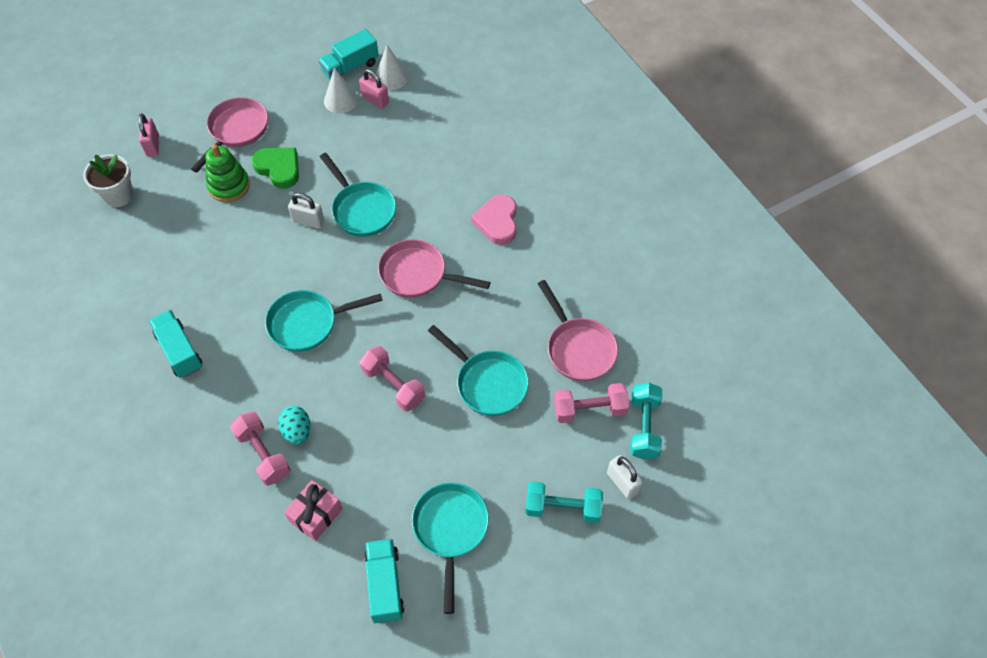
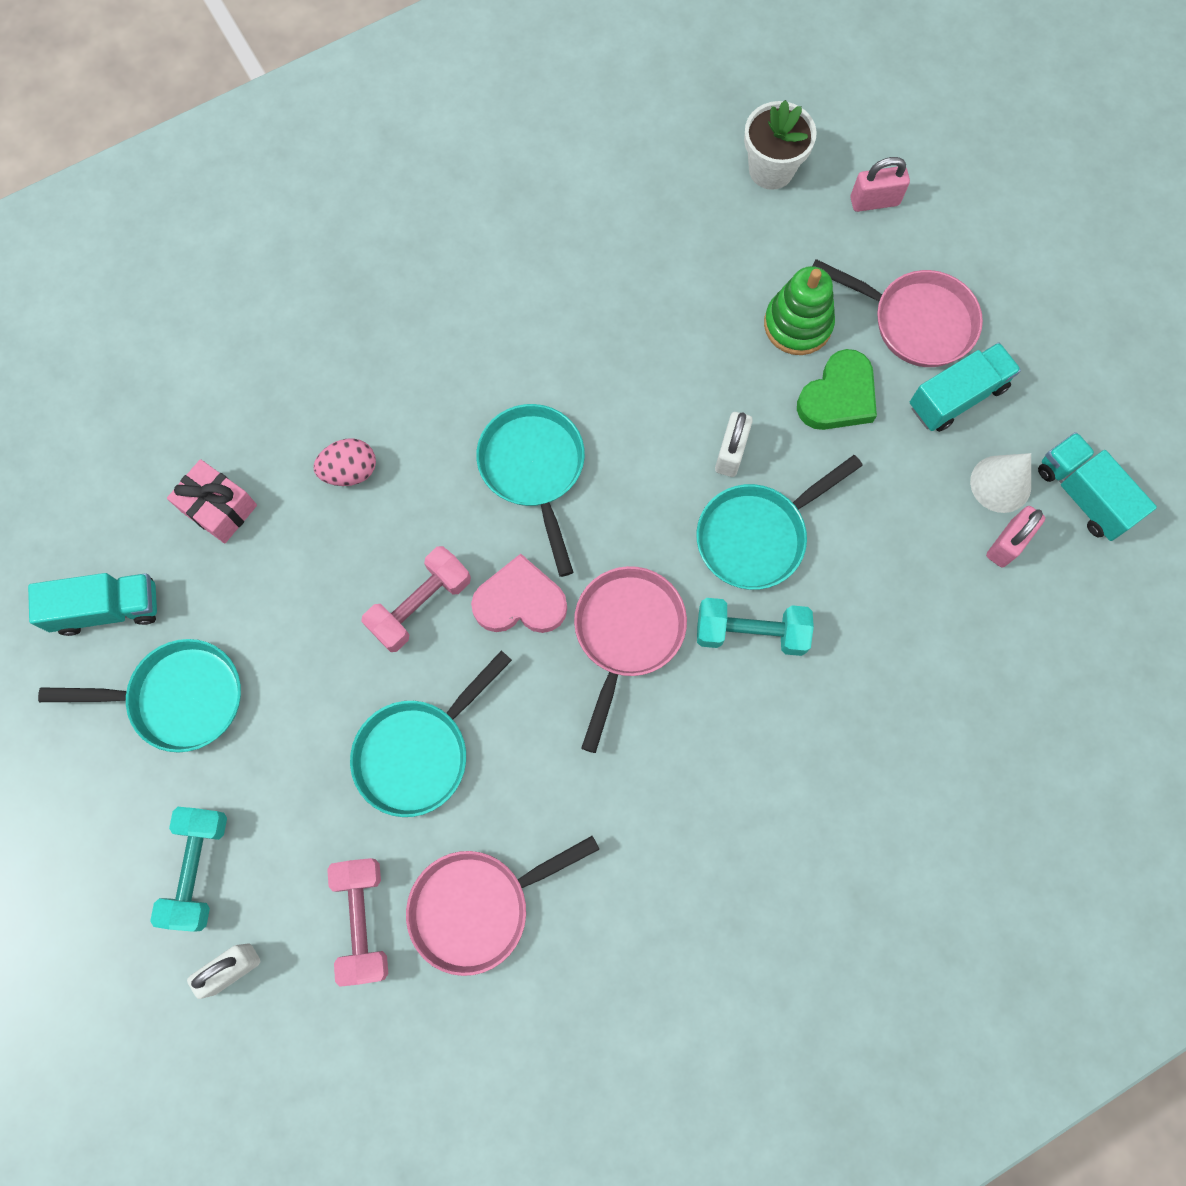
camera: 90 degrees right, 15 degrees up
turquoise truck [149,310,202,378] -> turquoise truck moved to [910,342,1021,432]
pink dumbbell [230,412,291,486] -> none
turquoise egg [278,406,310,445] -> pink egg [313,439,376,486]
white cone [376,45,408,90] -> none
pink heart [471,195,516,245] -> pink heart moved to [471,554,567,633]
turquoise dumbbell [630,383,662,459] -> turquoise dumbbell moved to [697,598,814,656]

